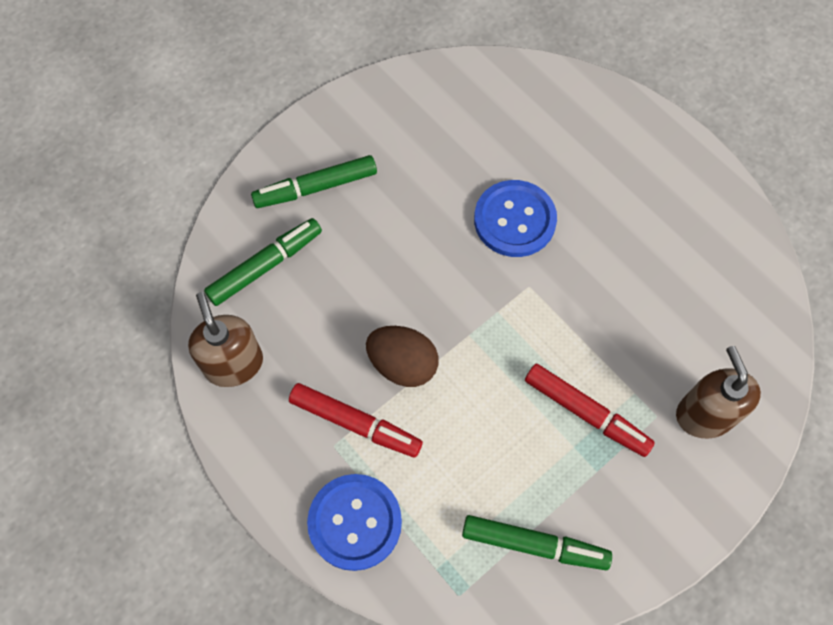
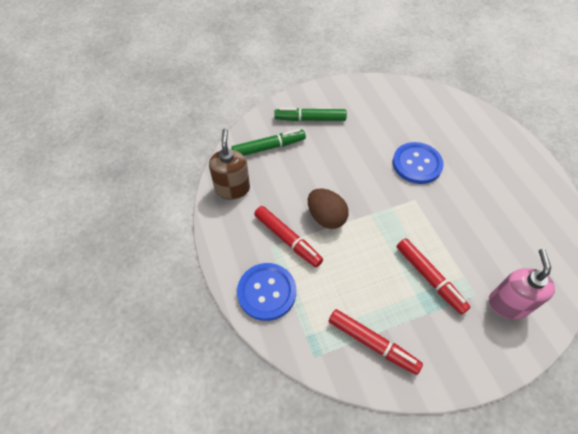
camera: 20 degrees right, 10 degrees down
green marker [462,515,612,570] -> red marker [329,309,423,375]
brown soap dispenser [676,346,761,439] -> pink soap dispenser [489,249,555,319]

